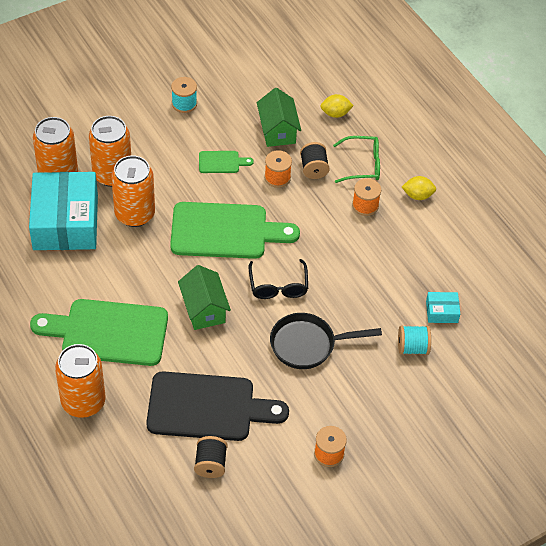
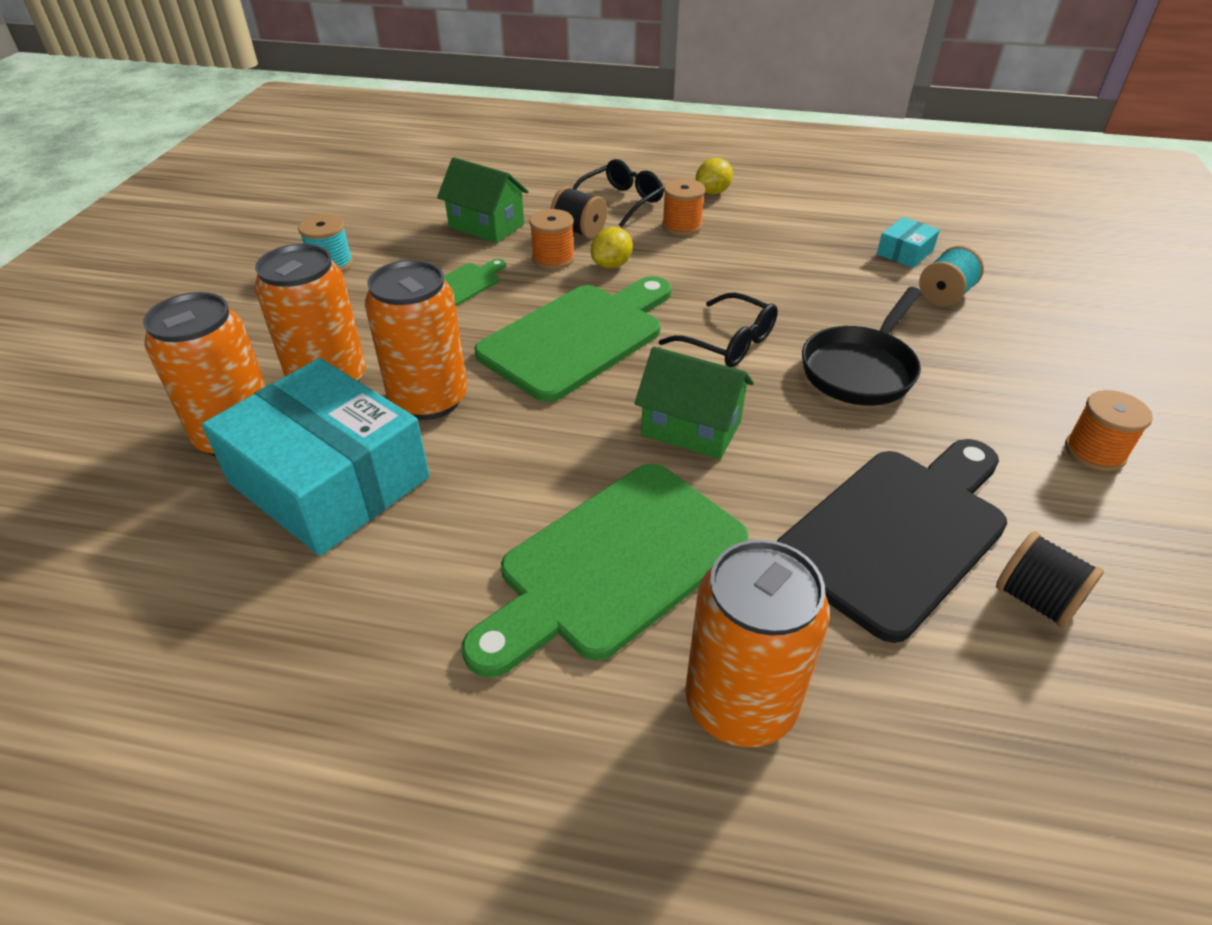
camera: 45 degrees left, 10 degrees down
yellow lemon [320,94,354,118] -> yellow lemon moved to [591,227,633,269]
green glasses [333,136,380,183] -> black glasses [573,159,664,227]

